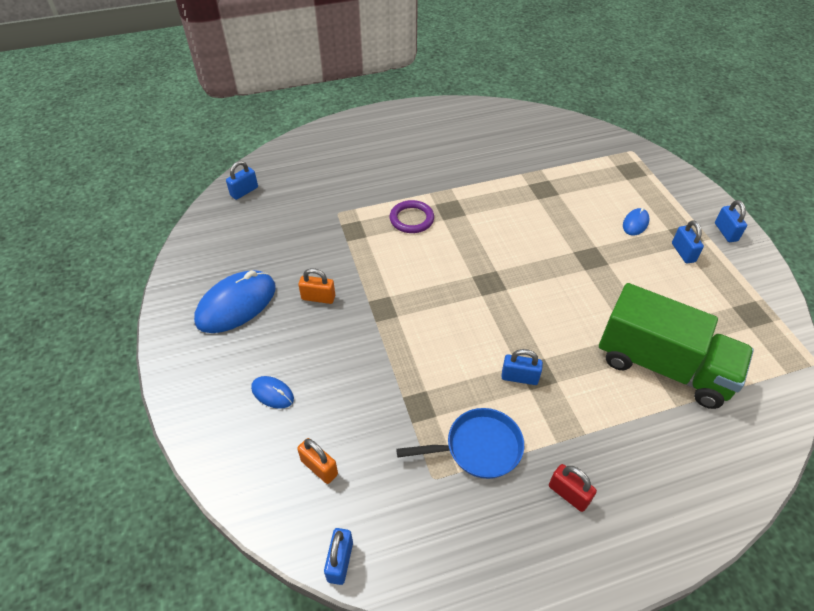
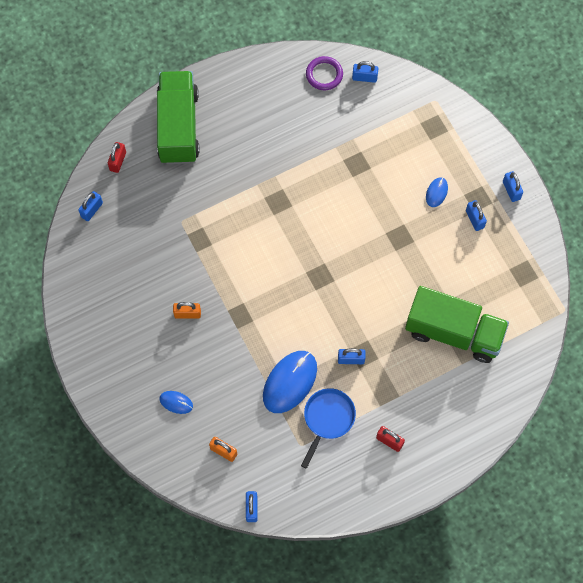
camera: 10 degrees left, 20 degrees up
blue mouse [194,270,276,333] -> blue mouse moved to [263,351,317,413]
purple ring [390,200,434,233] -> purple ring moved to [306,56,343,90]
blue pan [396,408,524,479] -> blue pan turned 45 degrees counterclockwise [301,388,356,468]
none -> red padlock [108,142,126,173]
none -> green truck [157,71,200,164]
none -> blue padlock [352,61,379,83]

